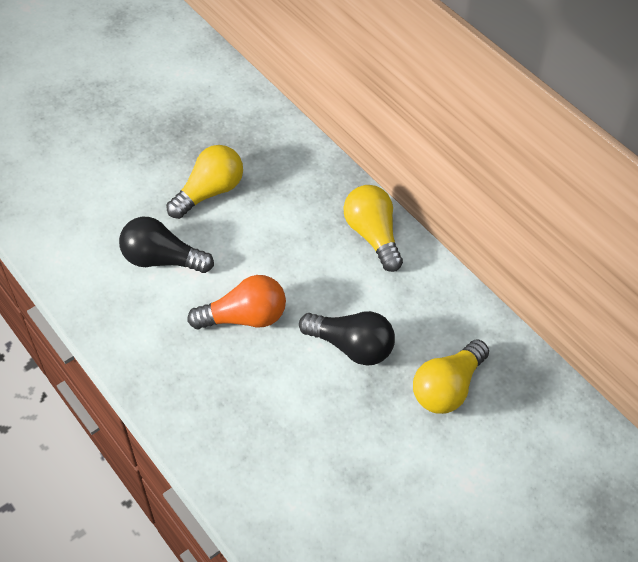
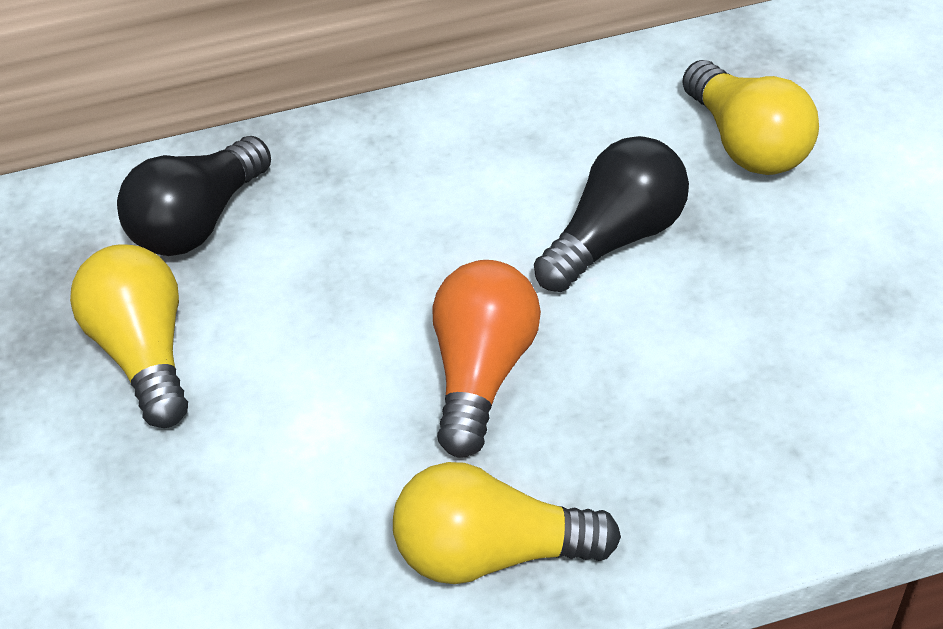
camera: 65 degrees left, 5 degrees down
black light bulb [119,217,214,273] -> black light bulb moved to [117,136,271,256]
yellow light bulb [344,185,403,272] -> yellow light bulb moved to [393,462,621,584]

